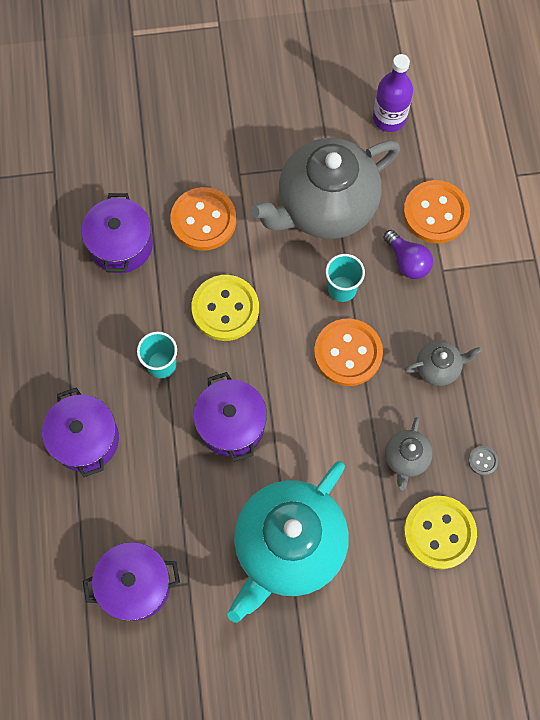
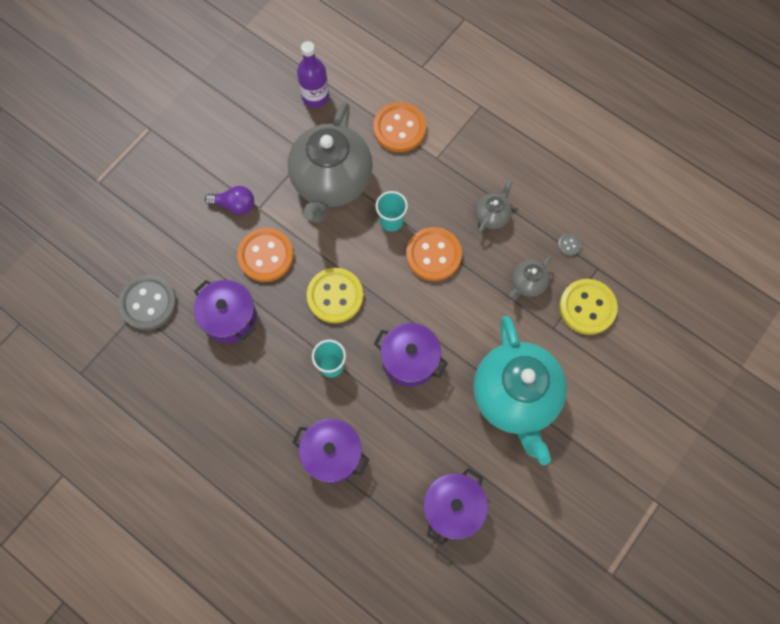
camera: 45 degrees left, 0 degrees up
purple light bulb [383,230,433,279] -> purple light bulb moved to [205,186,254,215]
grey teapot [385,417,433,490] -> grey teapot turned 75 degrees clockwise [509,257,552,298]
none -> grey button [118,275,177,330]

